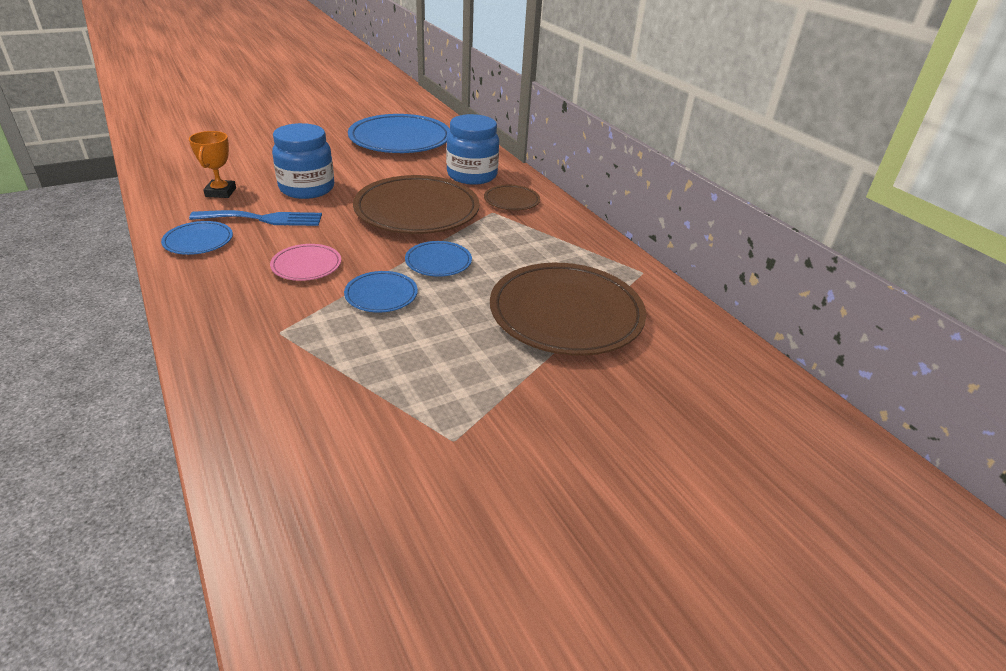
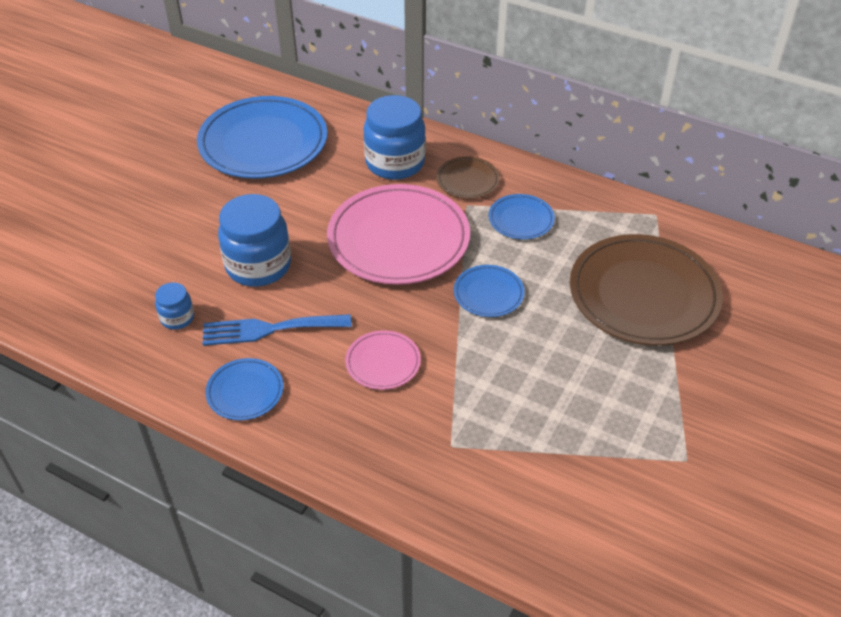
camera: 30 degrees left, 10 degrees up
orange trophy [189,131,236,198] -> blue jar [155,282,194,330]
blue fork [189,210,322,226] -> blue fork turned 150 degrees counterclockwise [203,314,352,346]
blue plate [344,271,418,313] -> blue plate moved to [488,194,555,240]
brown plate [353,175,480,234] -> pink plate [327,184,470,285]

